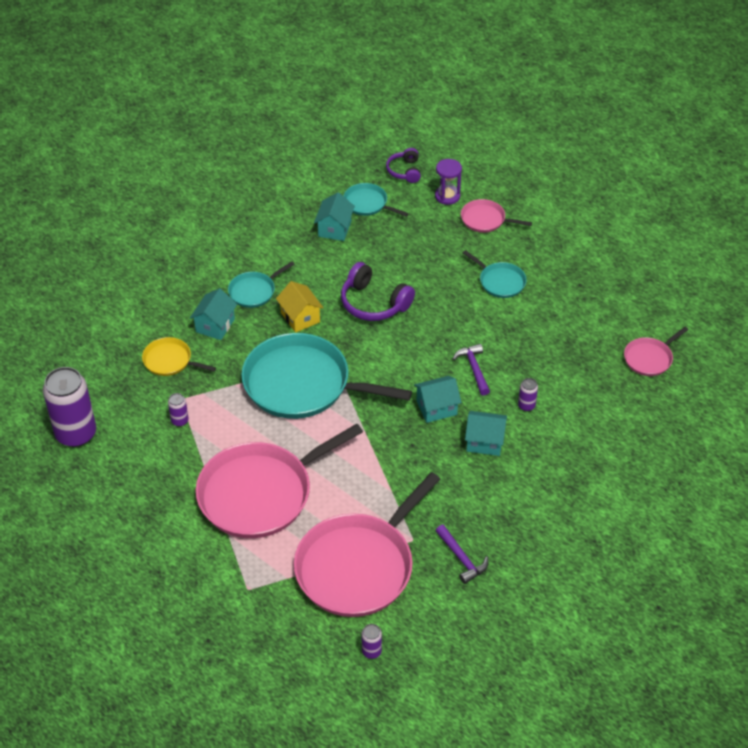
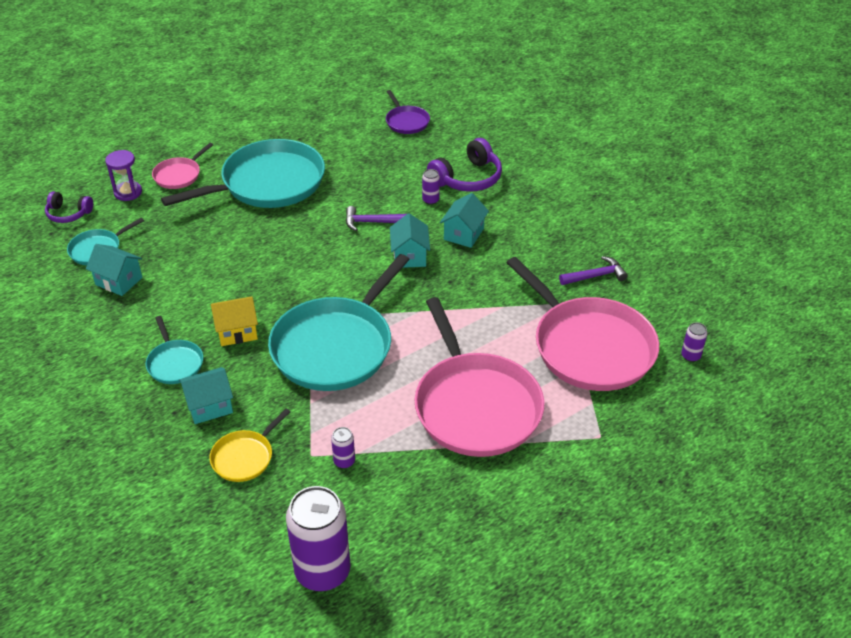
camera: 75 degrees left, 5 degrees down
turquoise house [190,288,237,340] -> turquoise house turned 60 degrees counterclockwise [179,367,233,424]
purple headphones [341,262,415,321] -> purple headphones moved to [427,138,502,192]
turquoise pan [463,250,527,298] -> turquoise pan [161,139,325,208], size x2.16
pink pan [624,327,688,376] -> purple pan [386,90,430,134]

